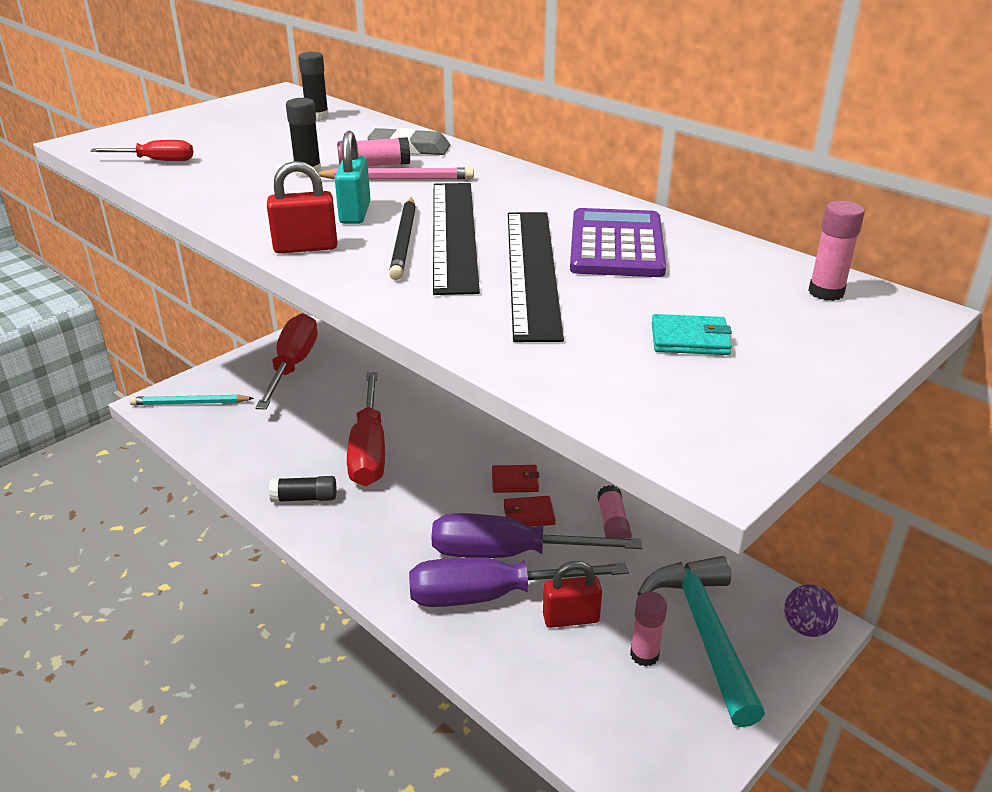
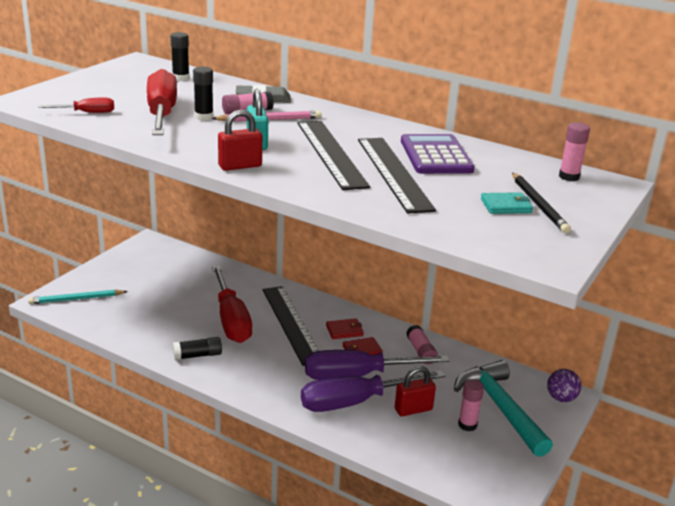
camera: 15 degrees left, 5 degrees down
red screwdriver [255,313,318,410] -> red screwdriver moved to [147,69,177,135]
black pencil [389,197,416,280] -> black pencil moved to [512,173,571,234]
none -> black ruler [262,286,319,366]

